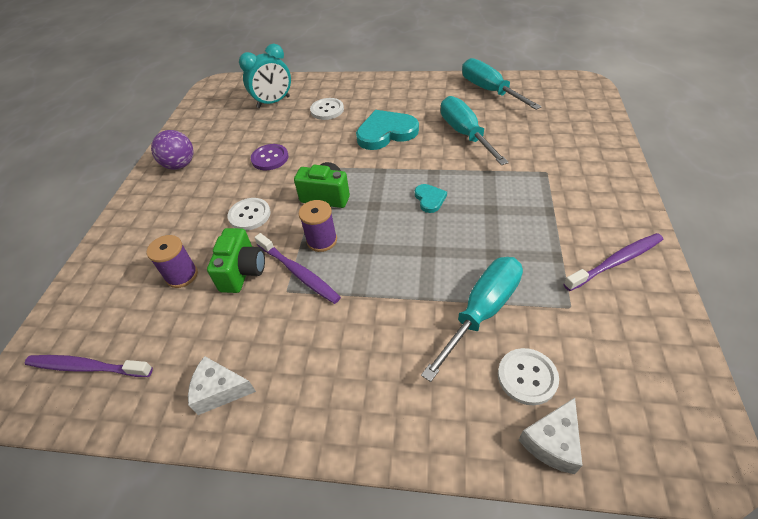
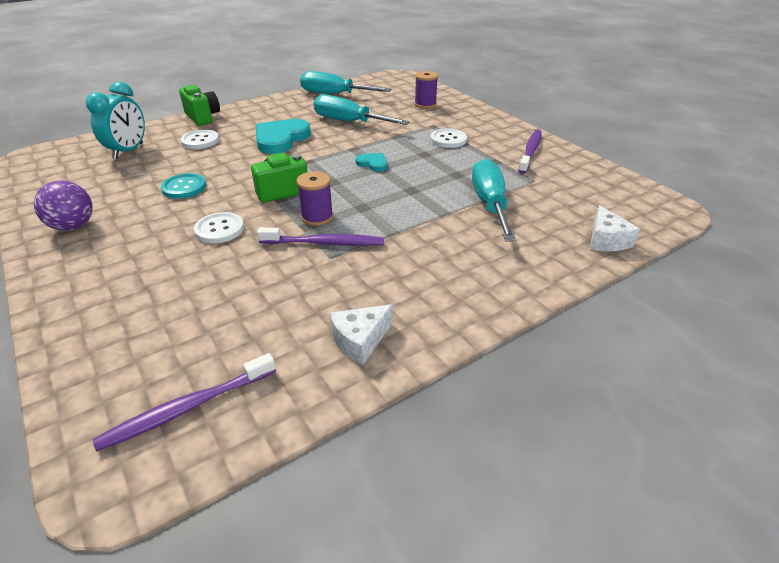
camera: 45 degrees left, 10 degrees down
purple spool [147,235,198,288] -> purple spool moved to [415,71,438,109]
green camera [207,228,265,293] -> green camera moved to [179,84,220,126]
purple button [251,144,289,170] -> turquoise button [161,173,206,199]
white button [498,348,559,405] -> white button moved to [431,128,467,148]

